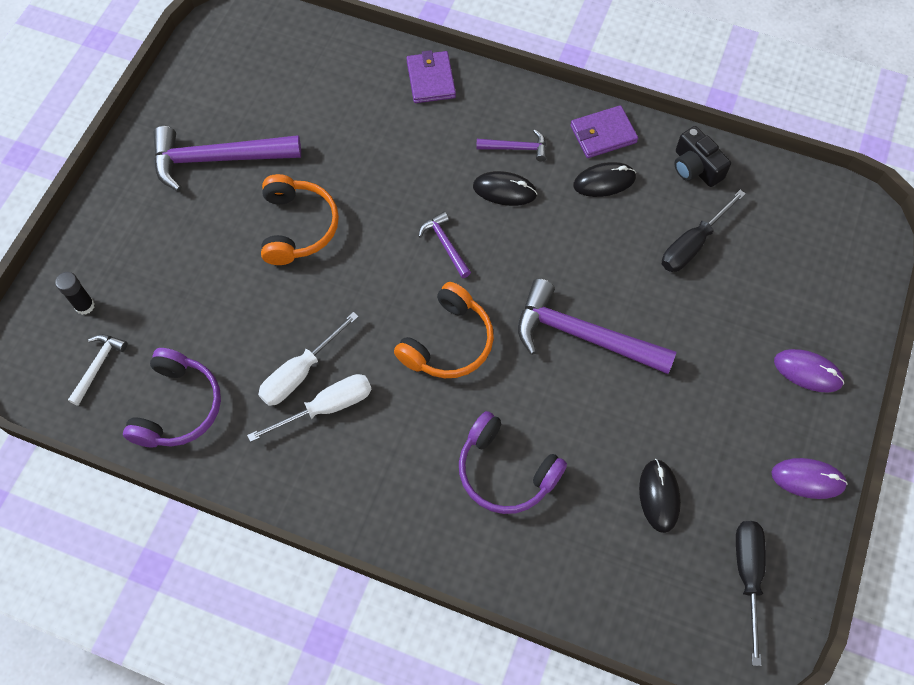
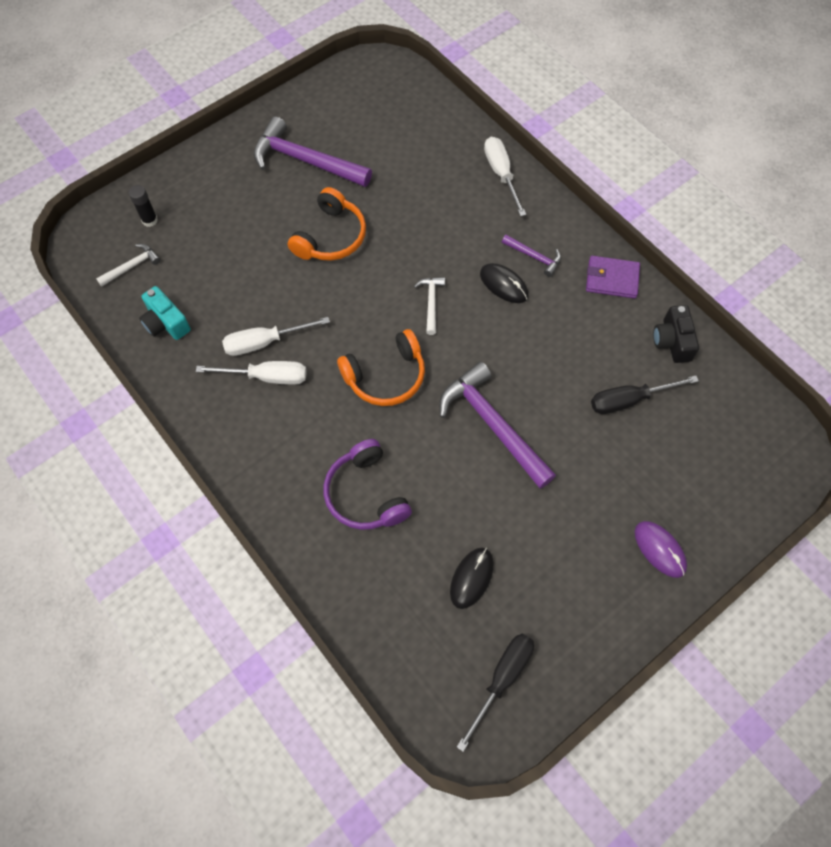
camera: 30 degrees right, 0 degrees up
purple headphones [123,348,221,447] -> turquoise camera [139,286,191,340]
purple wallet [406,50,456,103] -> white screwdriver [484,137,526,216]
purple hammer [419,212,471,278] -> white hammer [414,277,445,335]
black mouse [573,162,636,197] -> none
purple mouse [771,458,848,499] -> none

